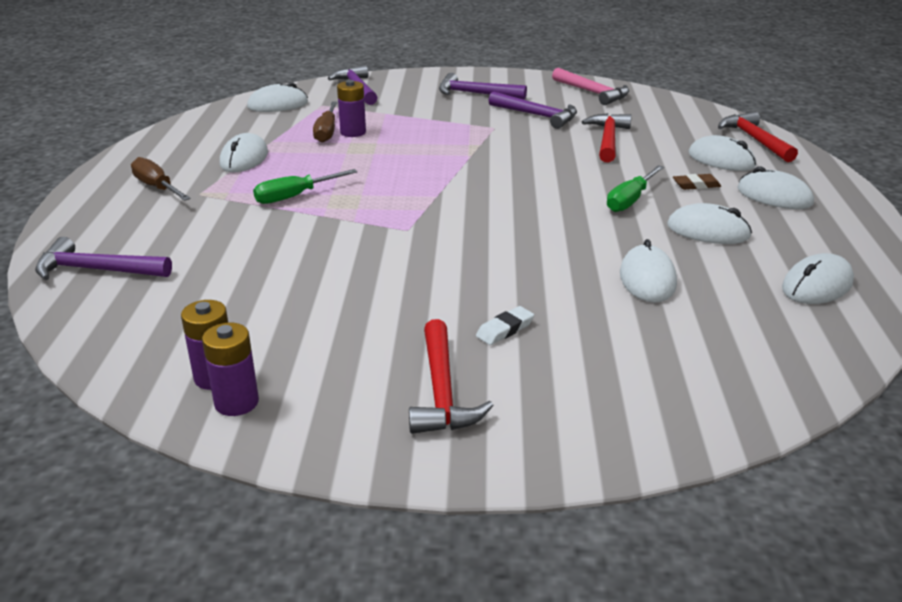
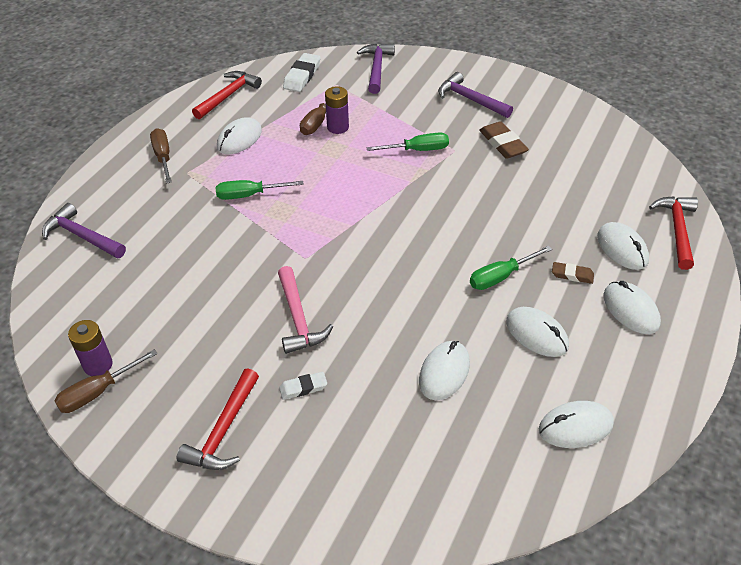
camera: 25 degrees right, 15 degrees up
purple battery [202,323,259,416] -> brown screwdriver [54,349,158,413]
white mouse [247,82,308,112] -> white eraser [283,53,321,92]
purple hammer [488,91,577,129] -> brown eraser [479,121,529,159]
pink hammer [552,68,629,105] -> pink hammer moved to [278,266,333,354]
red hammer [582,113,632,163] -> red hammer moved to [192,71,262,119]
none -> green screwdriver [366,133,449,151]

